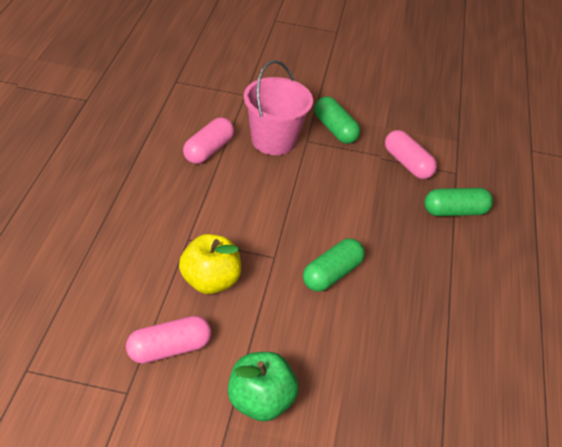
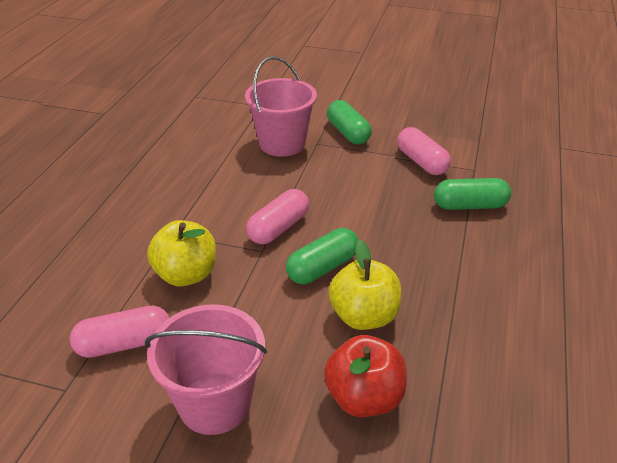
camera: 10 degrees right, 5 degrees down
pink capsule [183,117,234,164] -> pink capsule moved to [246,189,309,244]
green apple [228,352,299,422] -> pink bucket [145,304,267,435]
none -> red apple [324,335,407,417]
none -> yellow apple [329,240,401,330]

